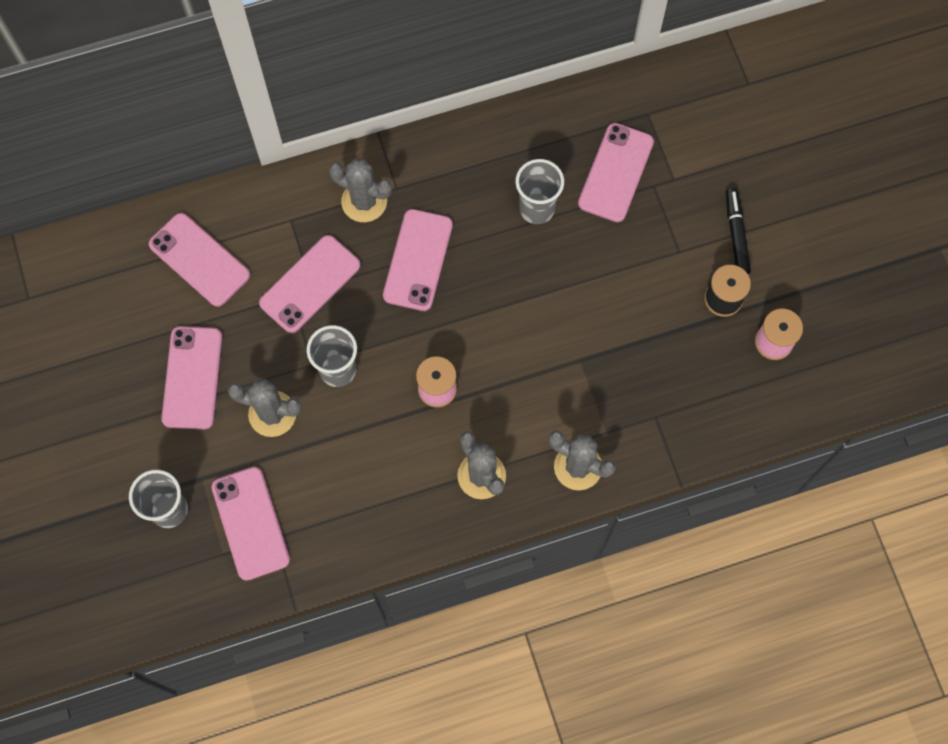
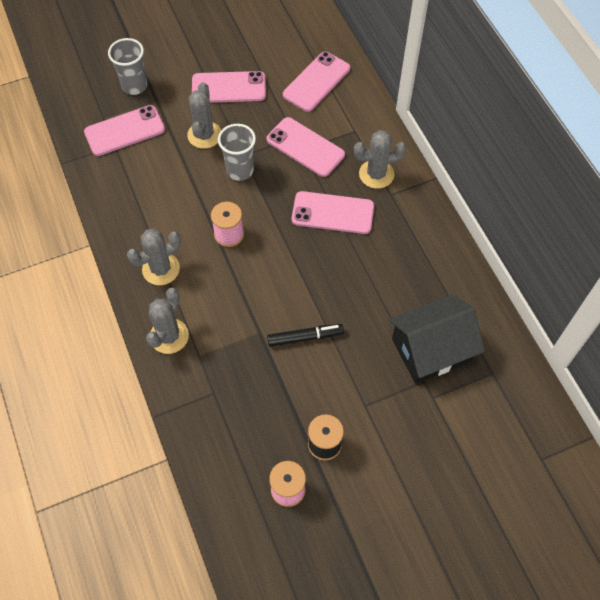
camera: 85 degrees right, 10 degrees down
grey cactus [329,159,392,222] -> grey cactus turned 60 degrees clockwise [354,130,406,189]
grey cup [515,159,564,224] -> none
pink phone [578,123,654,222] -> black house [389,294,485,384]
black marker [726,188,751,274] -> black marker moved to [267,324,344,347]

